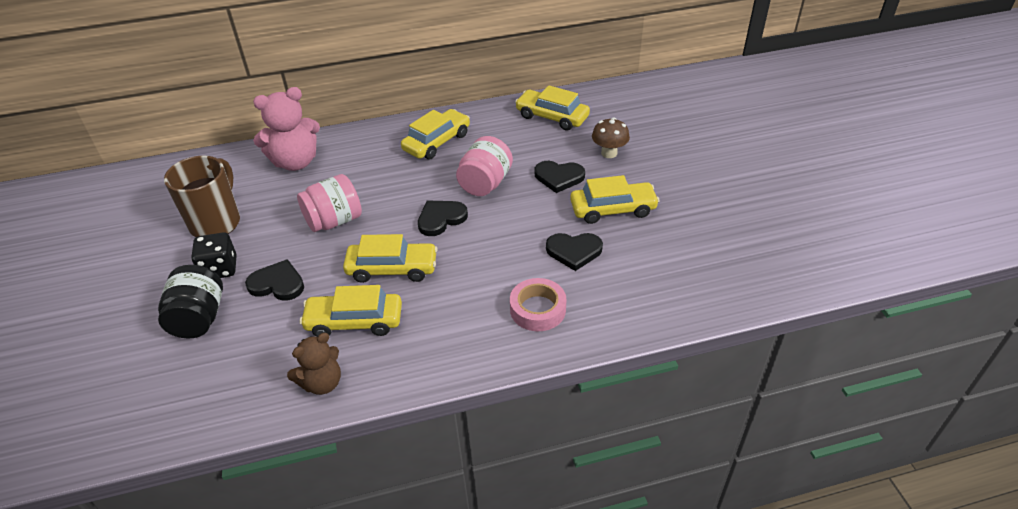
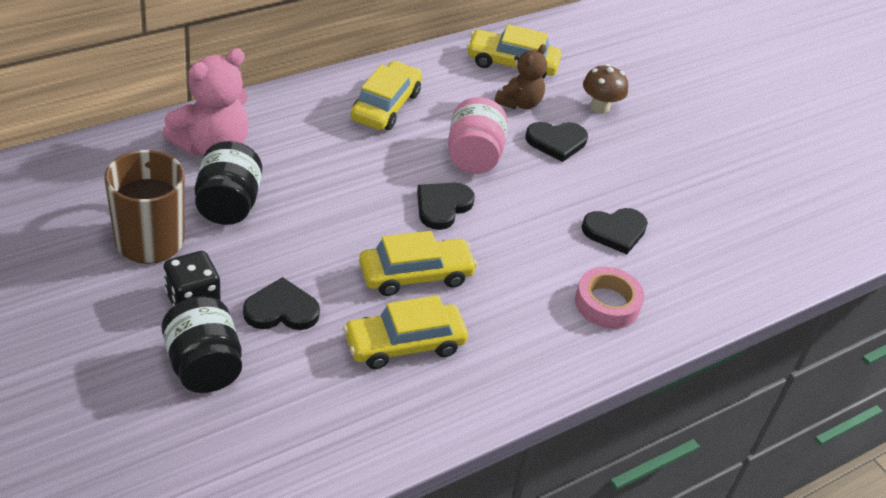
camera: 25 degrees left, 0 degrees up
brown teddy bear [287,333,341,395] -> brown teddy bear moved to [494,44,547,109]
pink jar [297,174,362,232] -> none
yellow car [570,175,660,224] -> none
none -> black jar [195,141,262,225]

